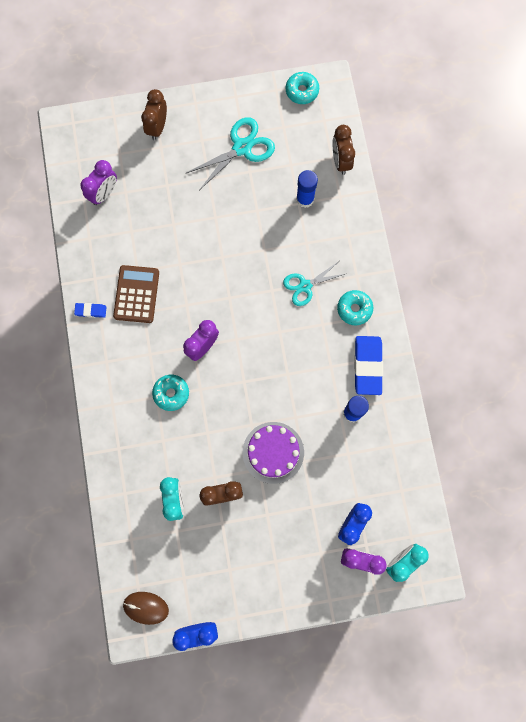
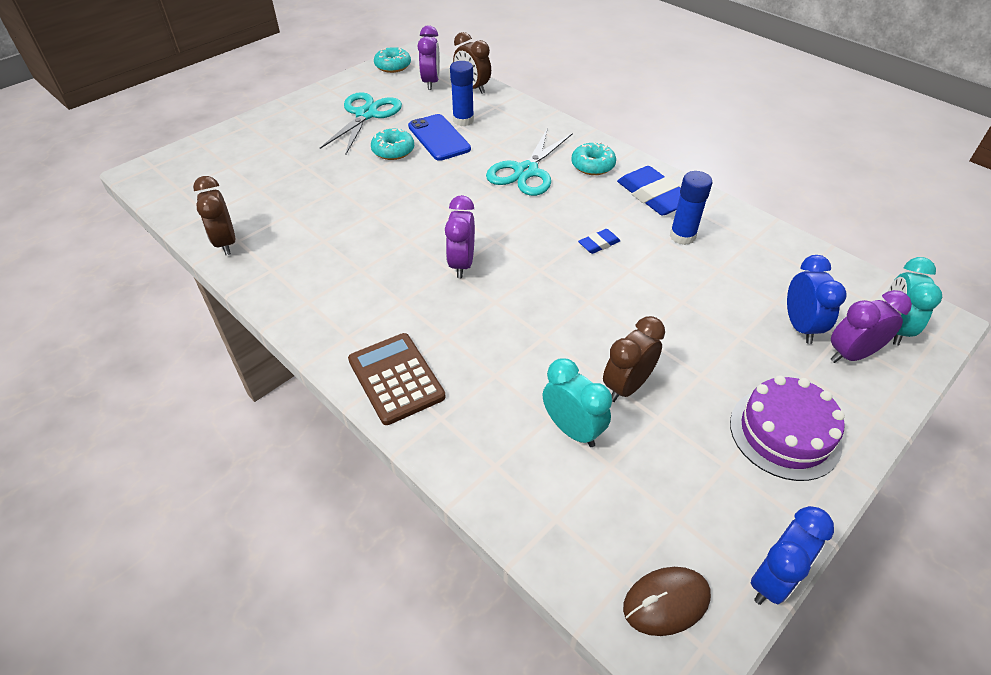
camera: 35 degrees left, 30 degrees down
blue eraser [74,303,106,318] -> blue eraser moved to [578,229,620,254]
purple clock [80,160,117,205] -> purple clock moved to [417,25,440,90]
brown calculator [113,265,159,323] -> brown calculator moved to [348,333,446,425]
brown clock [141,89,167,140] -> brown clock moved to [193,176,235,255]
turquoise donut [152,375,189,411] -> turquoise donut moved to [371,129,414,160]
purple cake [243,422,304,484] -> purple cake moved to [730,375,845,481]
turquoise scissors [283,262,345,306] -> turquoise scissors [486,128,573,196], size x1.50
none -> blue phone [408,114,471,161]

